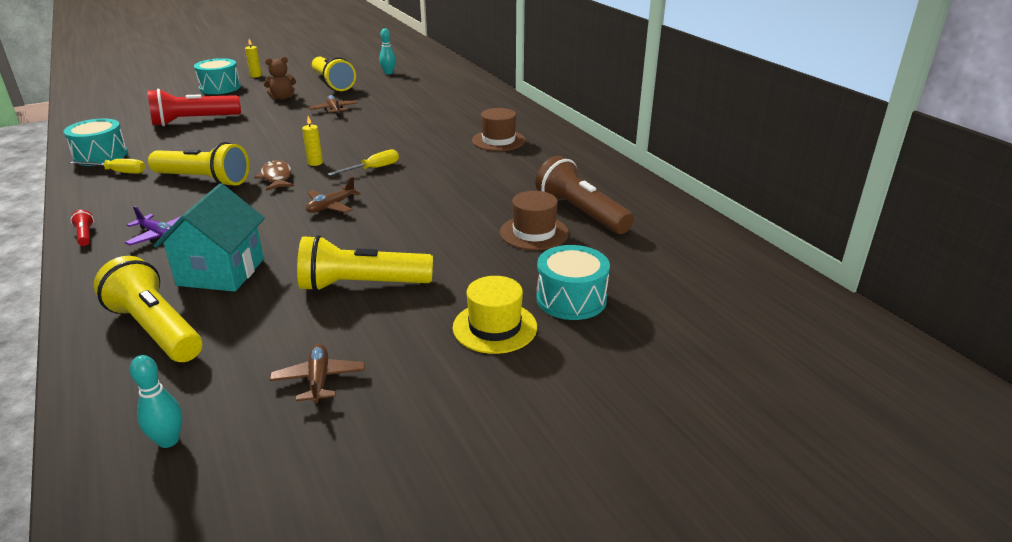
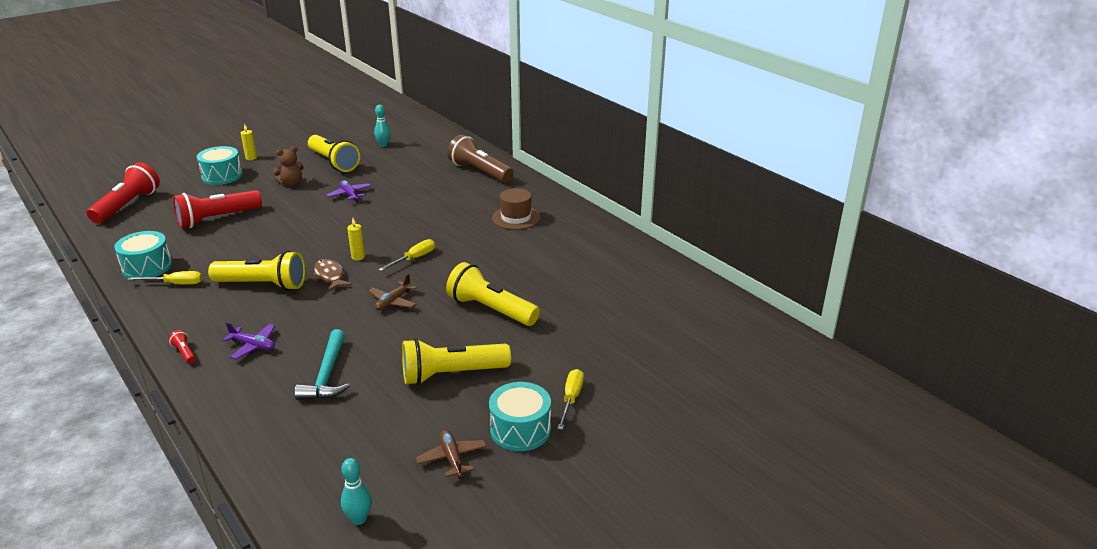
camera: 10 degrees left, 0 degrees up
yellow flashlight [93,256,202,362] -> yellow flashlight moved to [446,262,540,326]
turquoise house [154,183,265,292] -> turquoise hammer [294,329,350,400]
brown plane [309,95,358,117] -> purple plane [326,180,371,202]
yellow hat [453,276,537,354] -> yellow screwdriver [557,369,584,430]
brown hat [500,191,569,250] -> none
brown flashlight [536,156,634,234] -> brown flashlight moved to [447,135,514,183]
turquoise drum [536,245,610,320] -> turquoise drum moved to [489,382,551,451]
none -> red flashlight [87,162,160,224]

